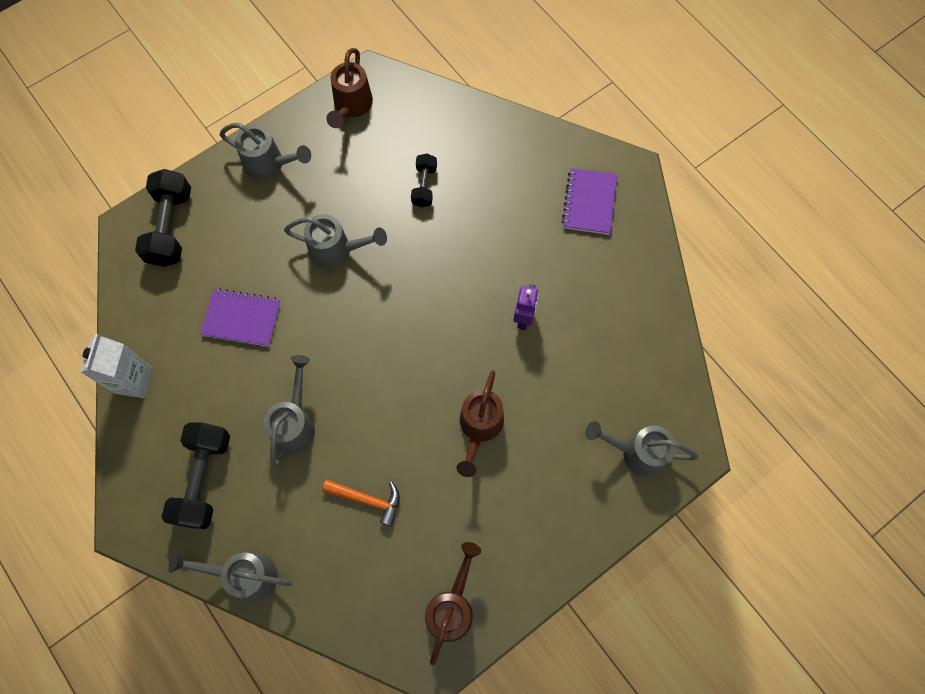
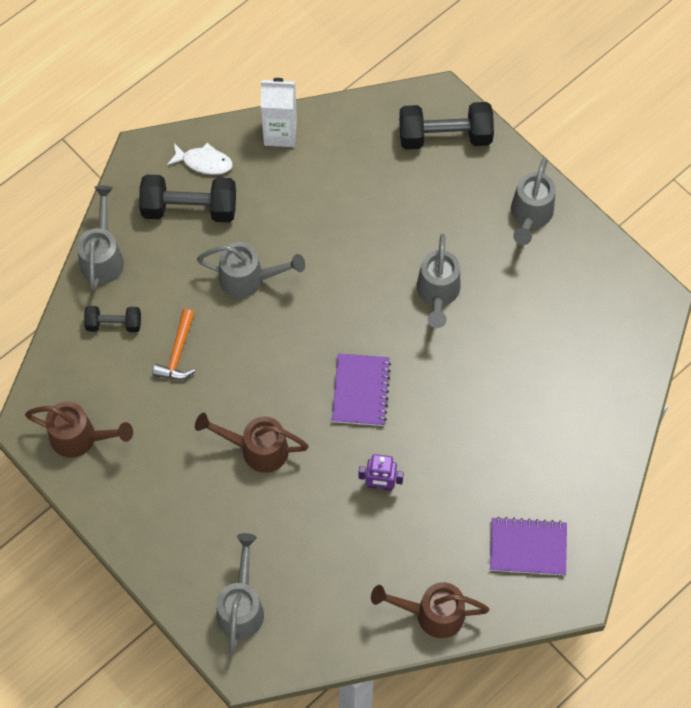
camera: 85 degrees right, 5 degrees down
purple notebook [200,288,281,347] -> purple notebook moved to [332,353,391,426]
brown watering can [326,48,373,128] -> brown watering can moved to [371,582,489,638]
black dumbbell [411,154,437,207] -> black dumbbell moved to [84,306,141,332]
none -> white fish [167,143,233,175]

